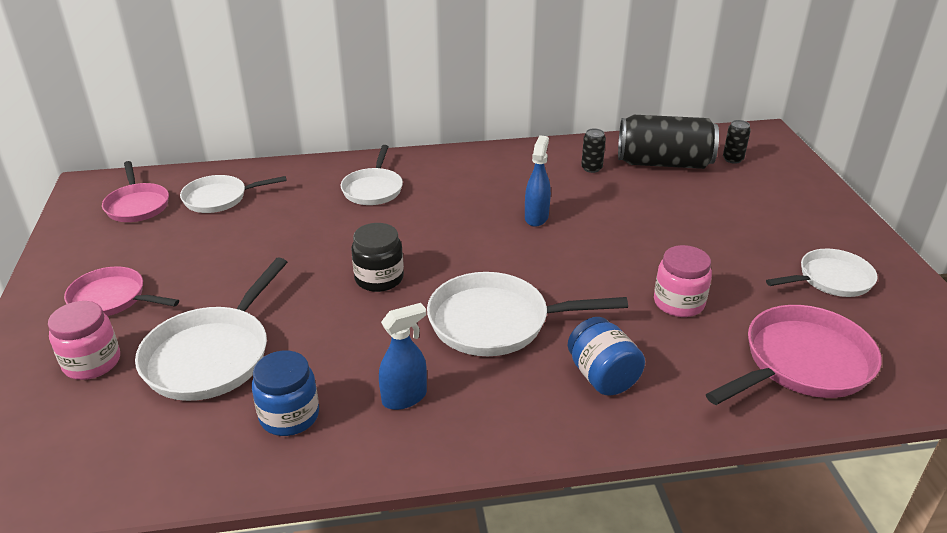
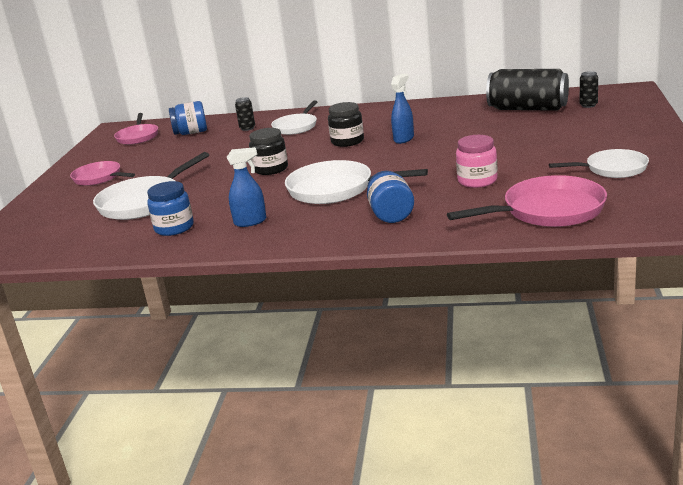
camera: 20 degrees right, 10 degrees down
pink jar [48,301,120,380] -> none
white pan [180,175,287,213] -> blue jar [169,101,207,135]
black can [581,128,606,173] -> black can moved to [235,97,255,131]
none -> black jar [328,102,364,147]

